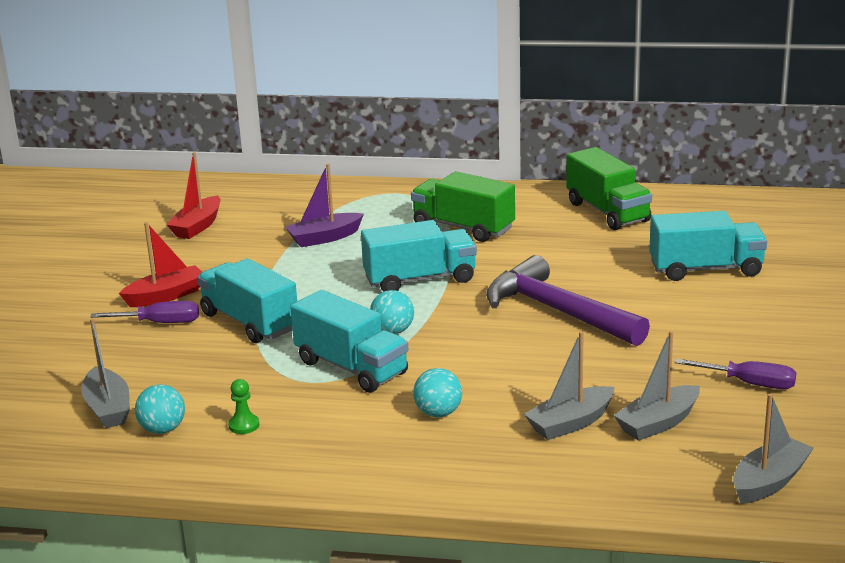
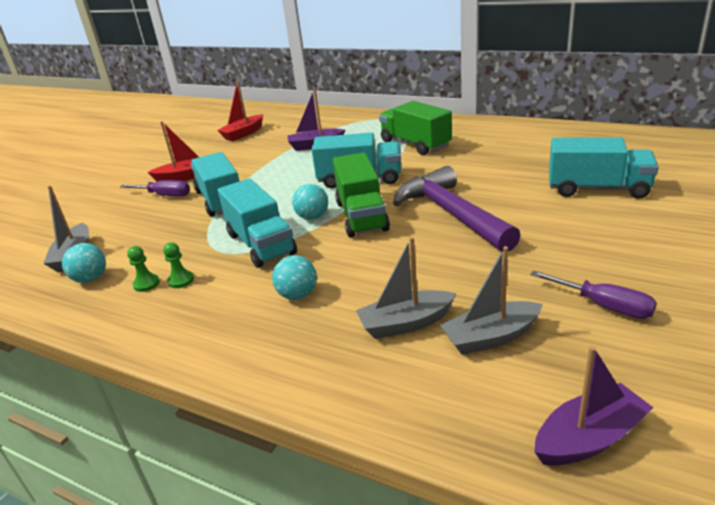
camera: 20 degrees right, 5 degrees up
green truck [566,147,652,230] -> green truck moved to [333,152,390,238]
grey boat [733,394,813,504] -> purple boat [535,346,653,466]
none -> green pawn [163,242,194,288]

